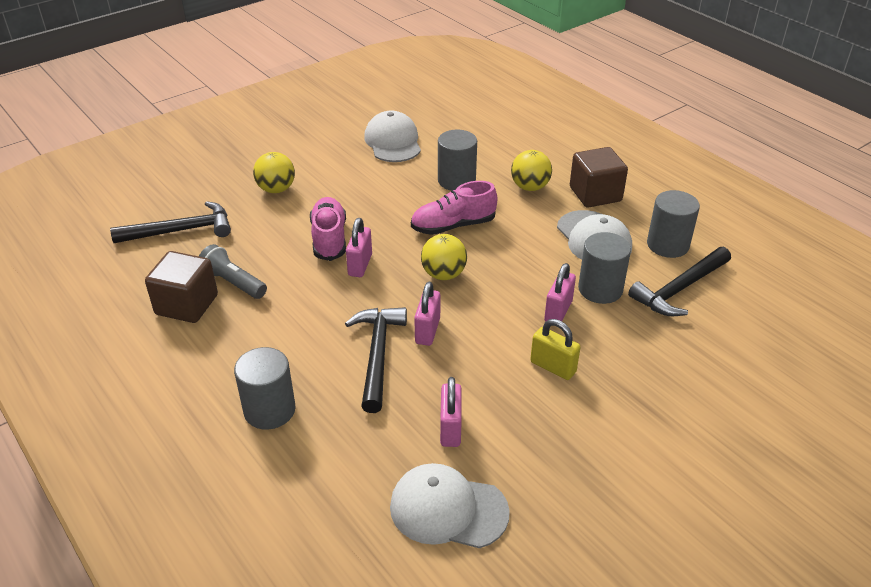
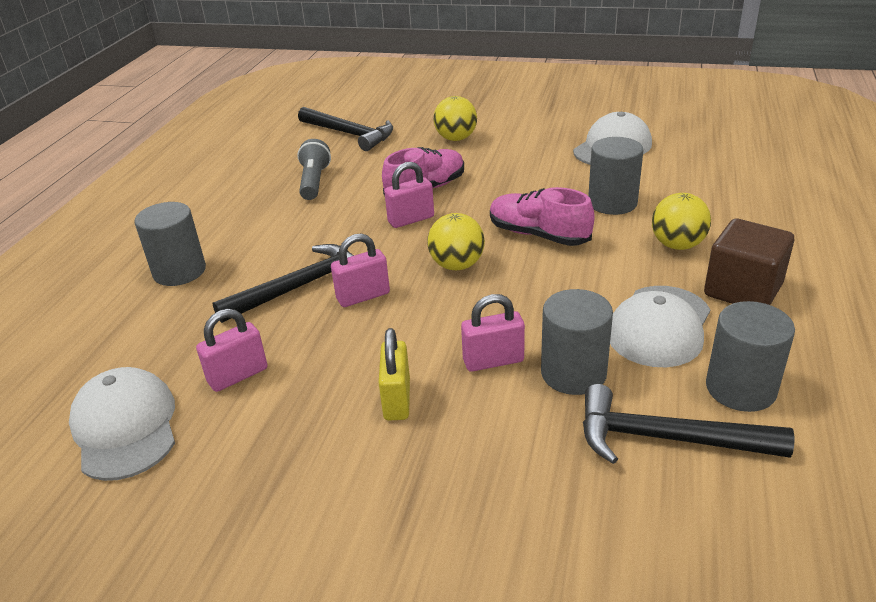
camera: 55 degrees right, 5 degrees down
brown cube [145,251,218,323] -> none

